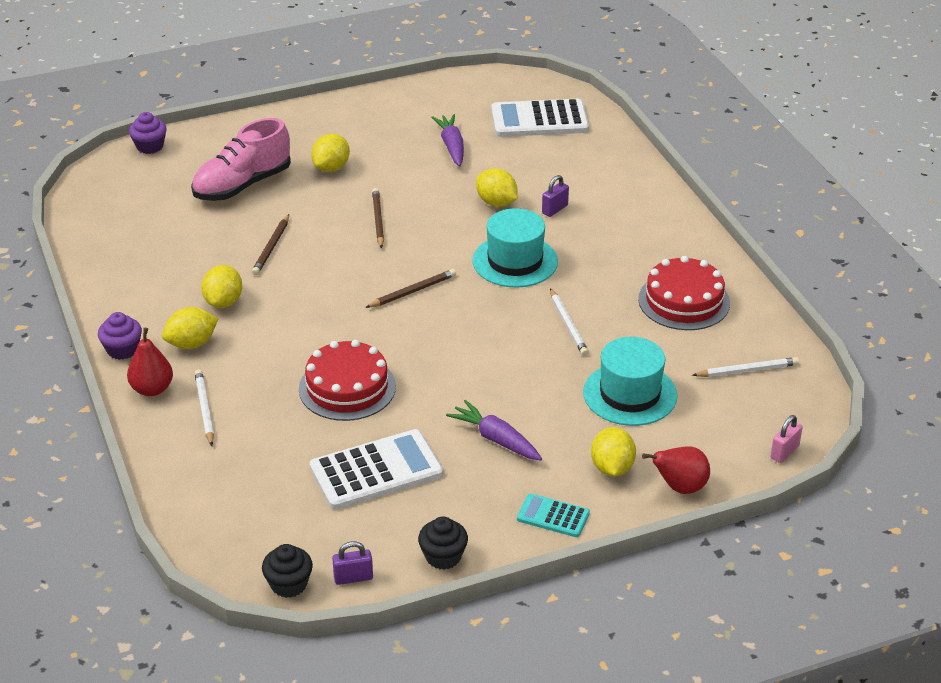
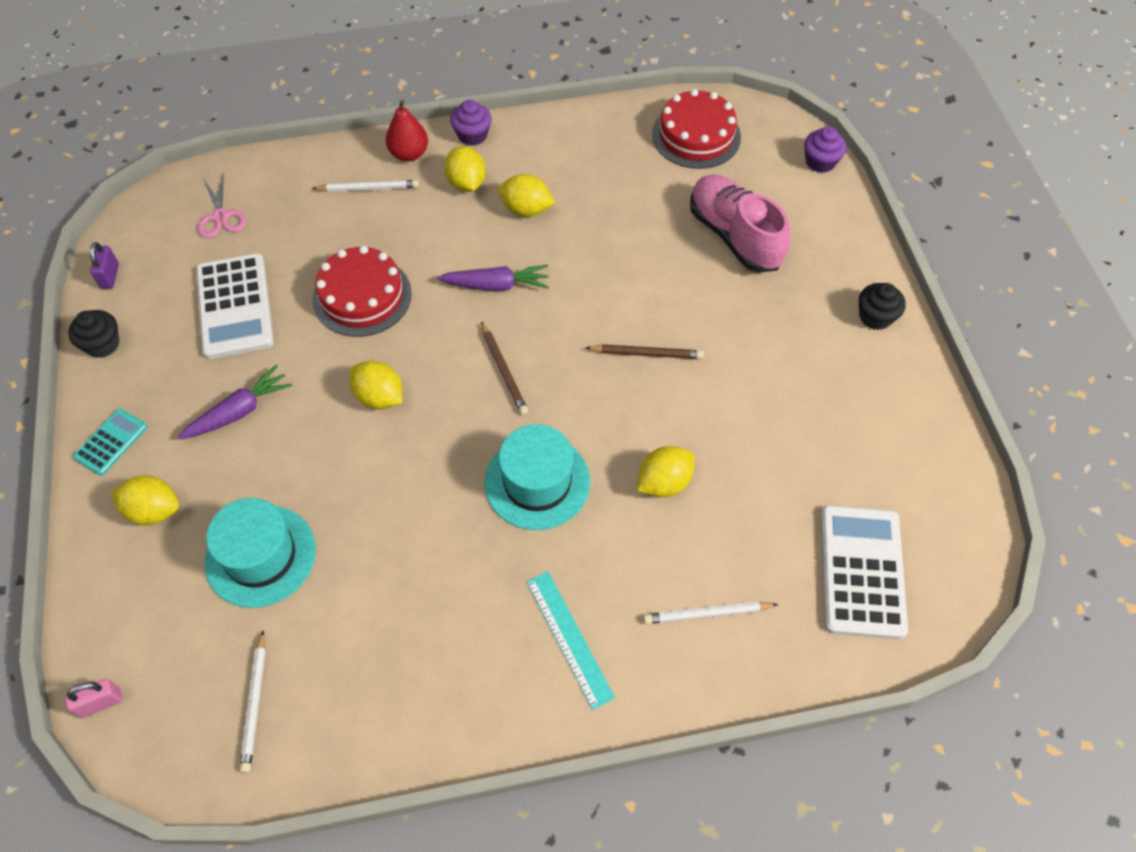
camera: 100 degrees right, 20 degrees up
brown pencil [252,214,289,275] -> none
black cupcake [262,544,313,598] -> black cupcake moved to [859,283,906,330]
yellow lemon [311,134,350,172] -> yellow lemon moved to [350,361,402,410]
purple carrot [431,114,464,166] -> purple carrot moved to [437,265,549,291]
purple padlock [542,175,569,217] -> none
white pencil [550,288,589,356] -> white pencil moved to [643,601,778,624]
red cake [638,256,730,330] -> red cake moved to [652,89,741,169]
red pear [642,446,710,494] -> none
pink padlock [771,415,803,463] -> pink padlock turned 75 degrees counterclockwise [65,679,123,718]
none -> pink scissors [198,172,246,238]
none -> turquoise ruler [526,571,615,710]

